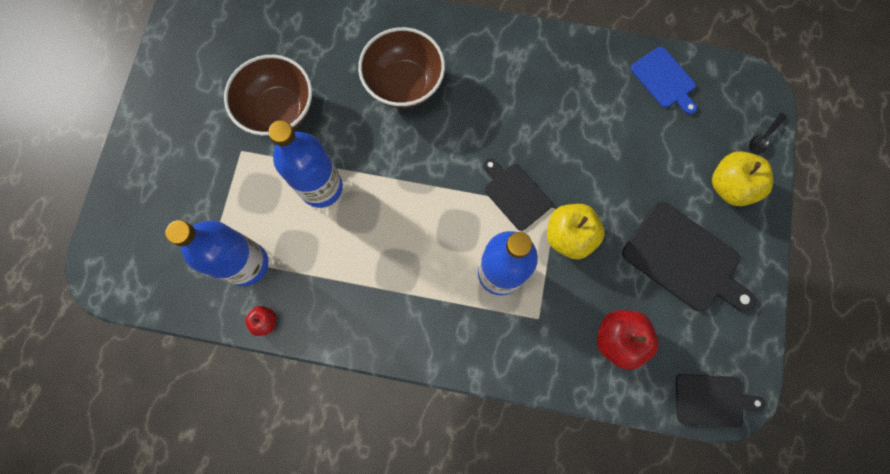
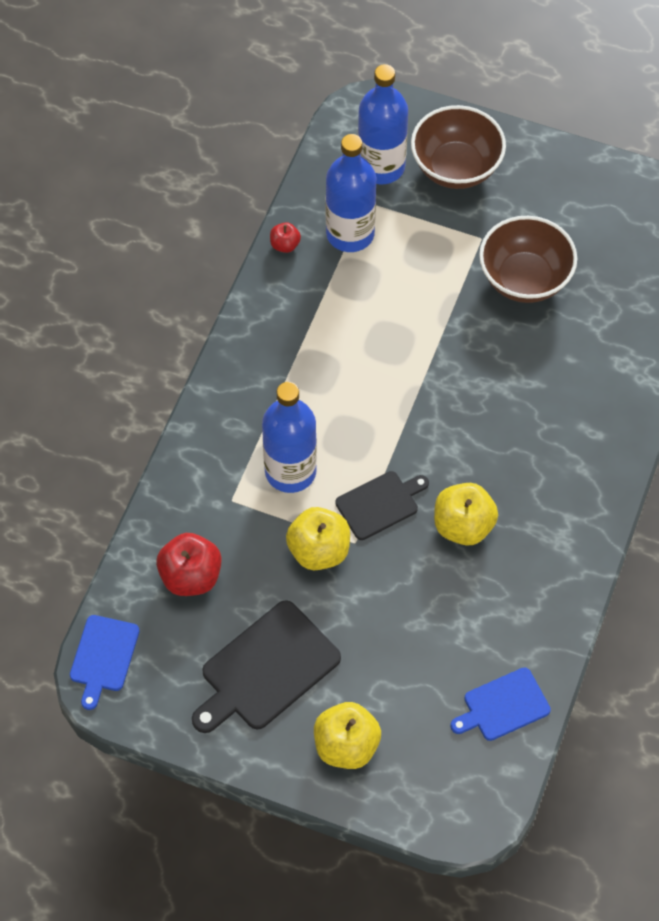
camera: 100 degrees right, 15 degrees down
blue bottle [269,120,343,208] -> blue bottle moved to [358,64,408,184]
brown bowl [358,27,445,108] -> brown bowl moved to [411,105,506,189]
black cutting board [676,374,765,427] -> blue cutting board [70,615,140,710]
black spoon [749,113,787,154] -> none
none -> yellow apple [434,483,498,546]

